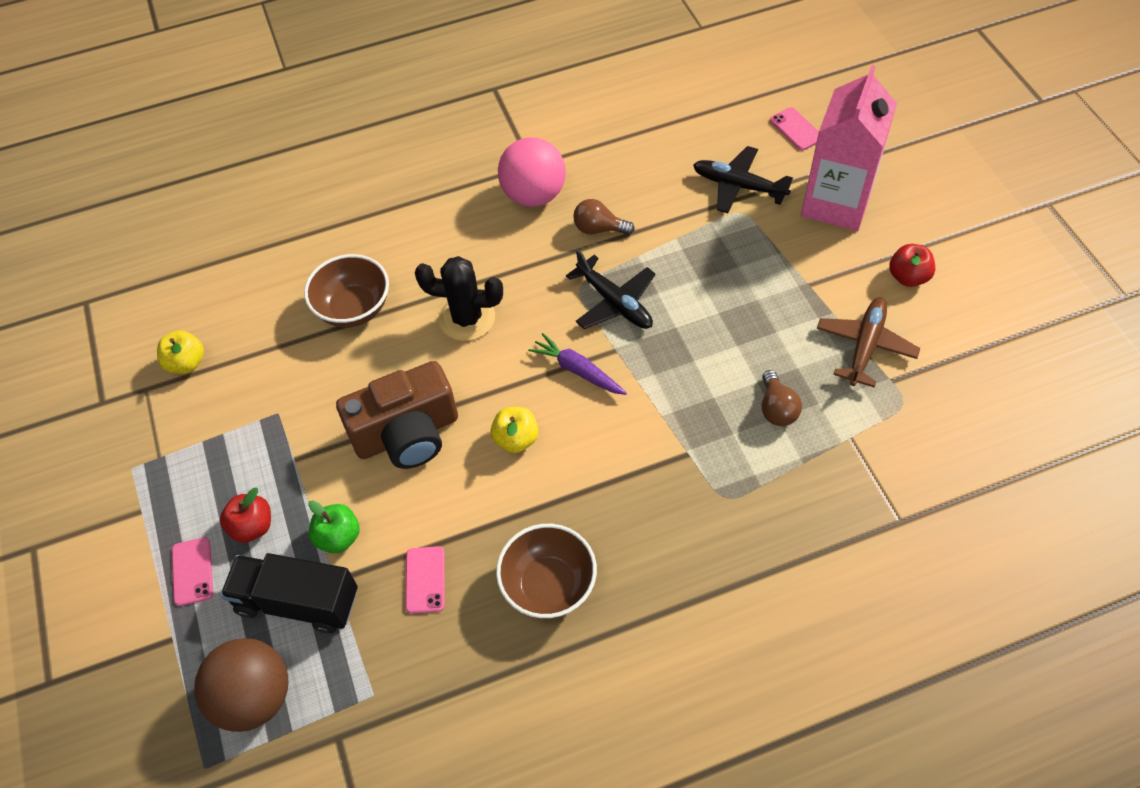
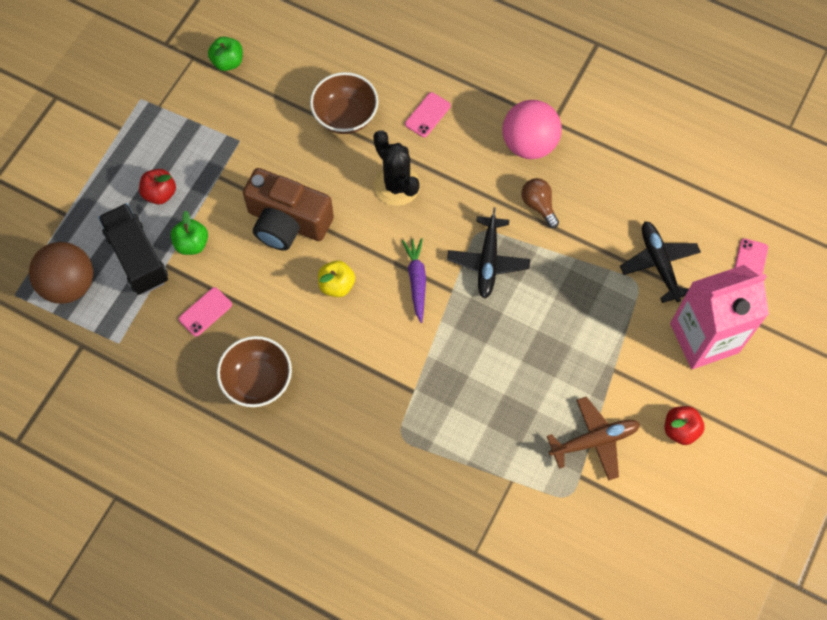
camera: 45 degrees right, 10 degrees up
yellow apple [157,330,204,374] -> green apple [208,36,243,71]
pink phone [172,537,213,606] -> pink phone moved to [405,92,451,137]
brown light bulb [762,370,802,426] -> none

